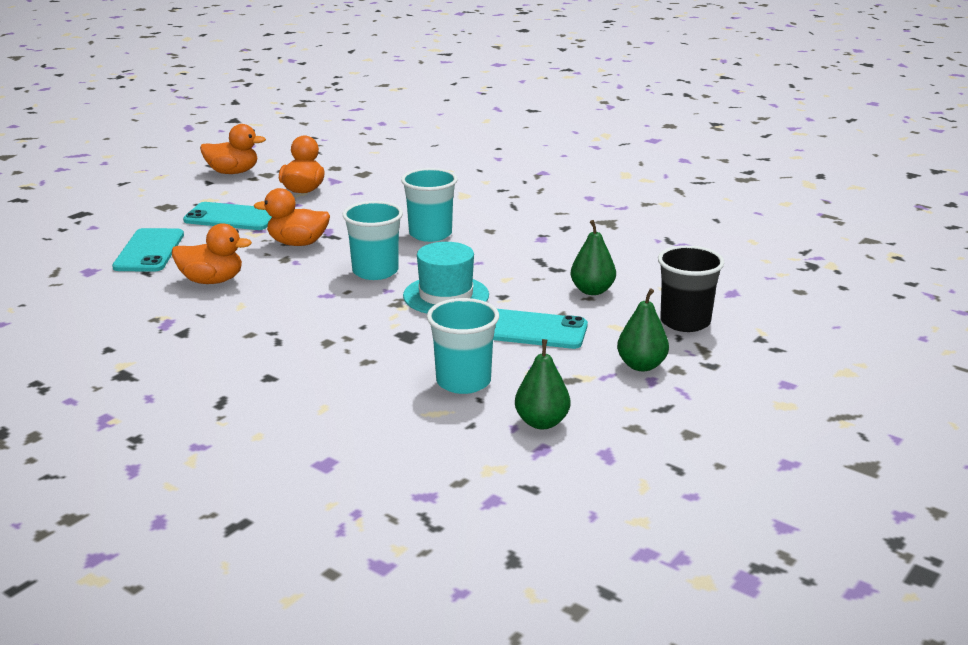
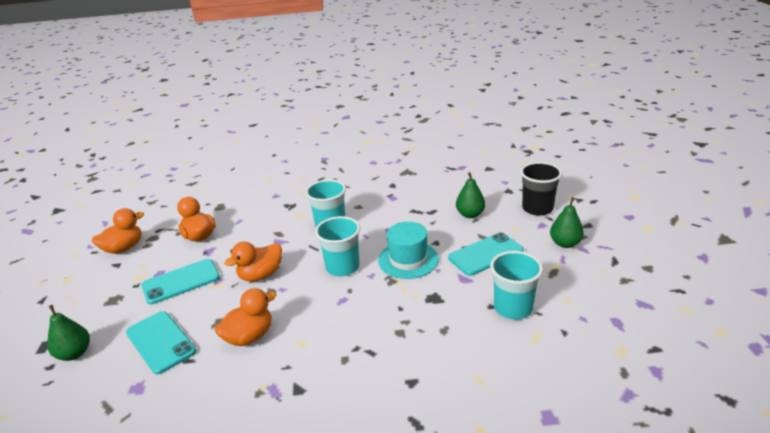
camera: 40 degrees left, 5 degrees up
green pear [515,339,570,429] -> green pear moved to [47,305,90,361]

